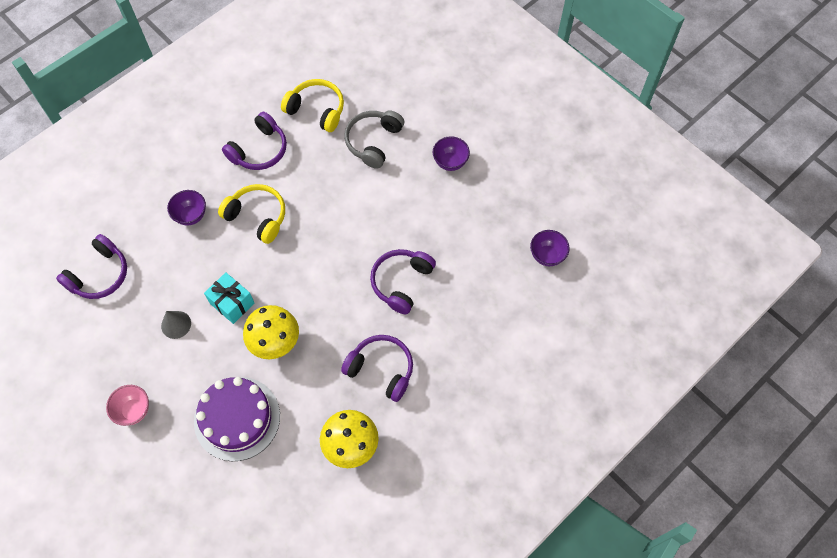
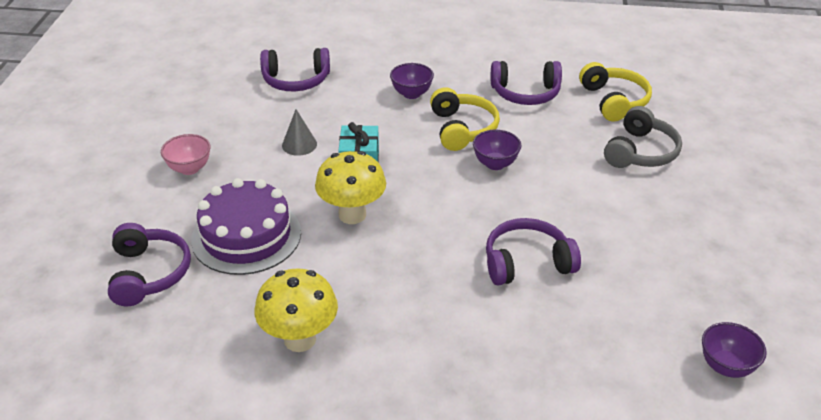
camera: 50 degrees right, 25 degrees down
purple headphones [341,335,413,402] -> purple headphones moved to [108,223,191,306]
grey headphones [344,110,404,169] -> grey headphones turned 135 degrees clockwise [604,106,682,168]
purple bowl [433,136,470,171] -> purple bowl moved to [473,130,522,170]

